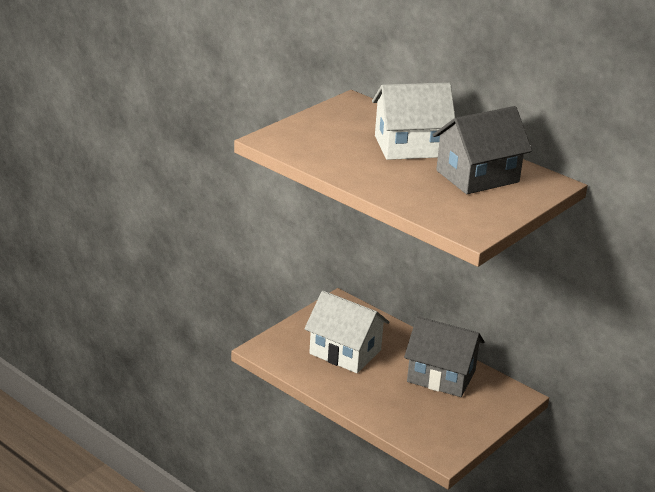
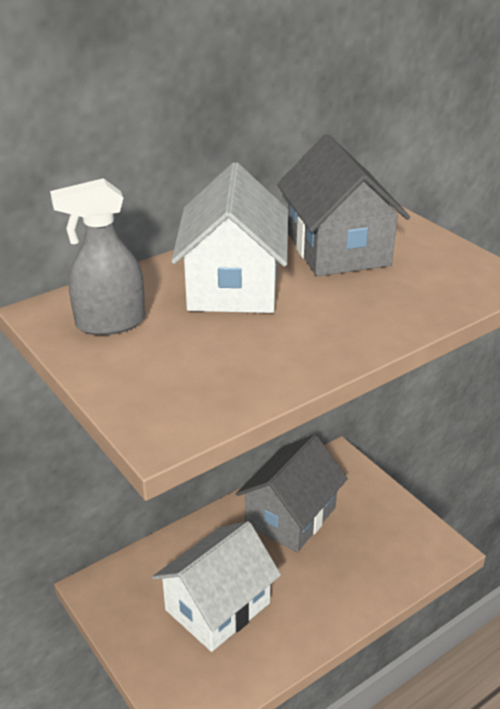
camera: 75 degrees left, 5 degrees up
none -> grey spray bottle [50,178,145,335]

